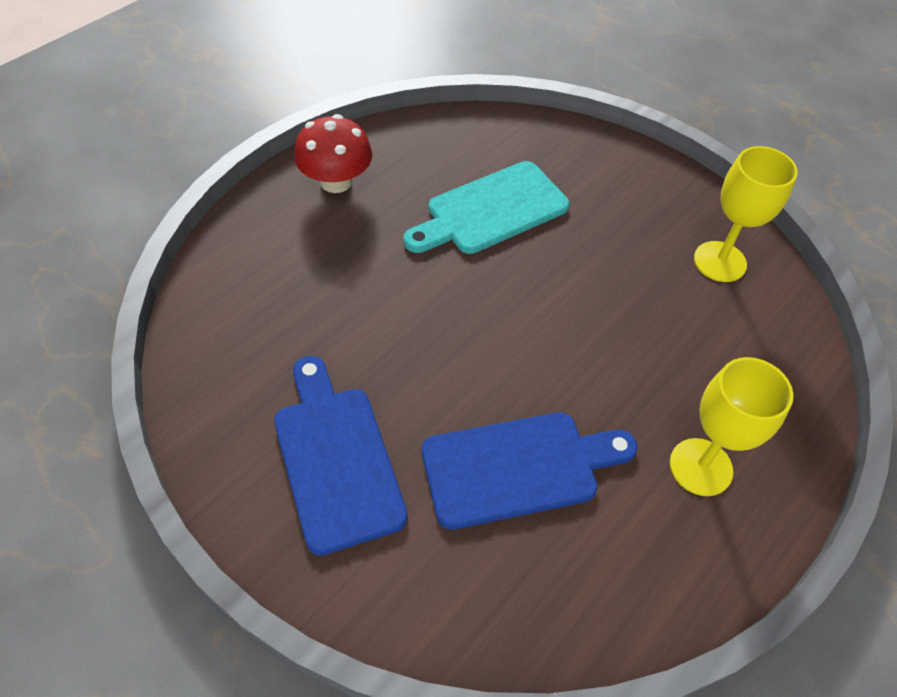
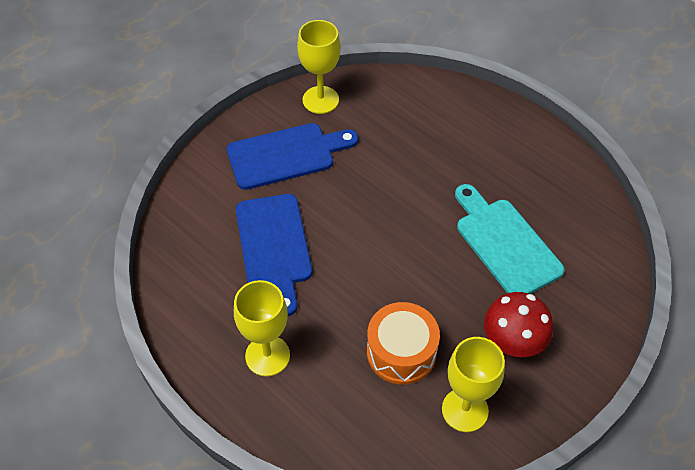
camera: 95 degrees right, 0 degrees up
red mushroom [294,114,372,193] -> red mushroom moved to [484,292,553,357]
none -> yellow goblet [297,20,341,114]
none -> orange drum [367,302,440,384]

